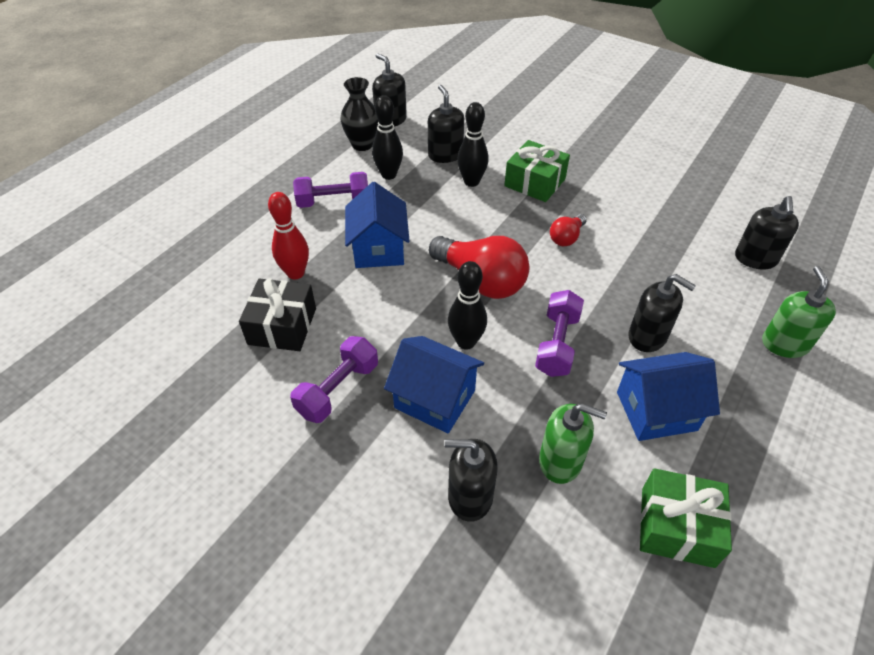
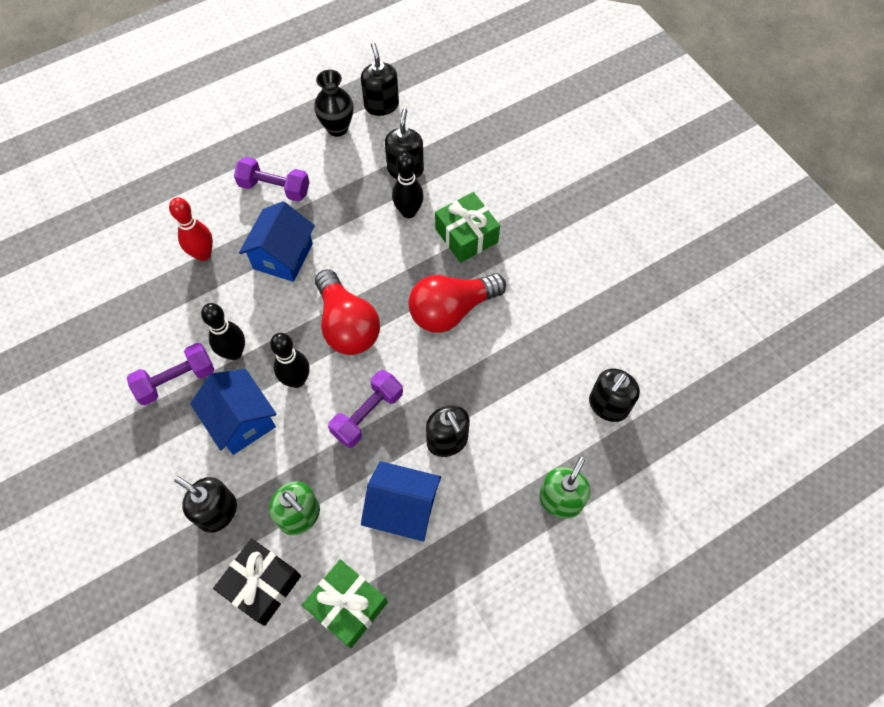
camera: 25 degrees right, 15 degrees up
black gift [239,278,316,351] -> black gift moved to [213,538,301,626]
black bowling pin [372,95,403,180] -> black bowling pin moved to [201,303,245,360]
red light bulb [550,214,587,246] -> red light bulb [408,273,506,333], size x1.96

